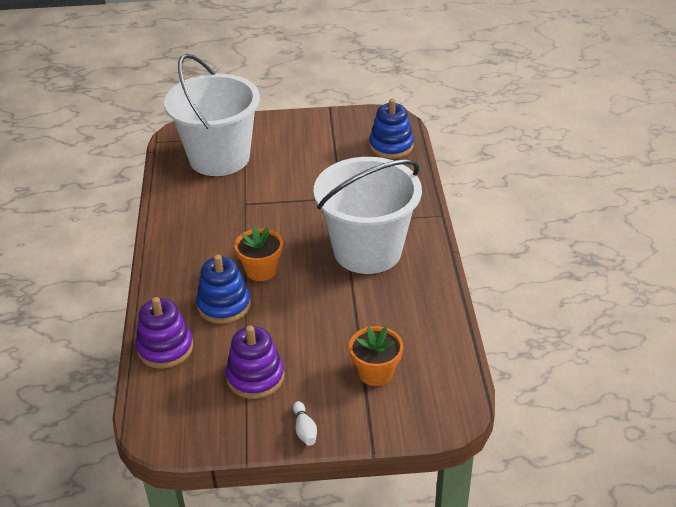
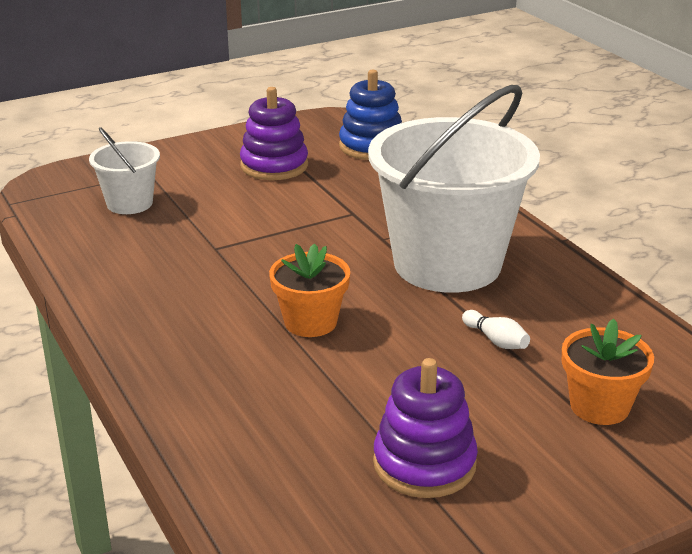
camera: 25 degrees left, 10 degrees down
purple stacking toy [136,297,193,369] -> purple stacking toy moved to [240,87,308,180]
white bucket [164,54,260,176] -> white bucket [89,127,160,214], size x0.47
blue stacking toy [196,254,251,324] -> none
white bowling pin [293,401,317,446] -> white bowling pin moved to [462,310,530,349]

